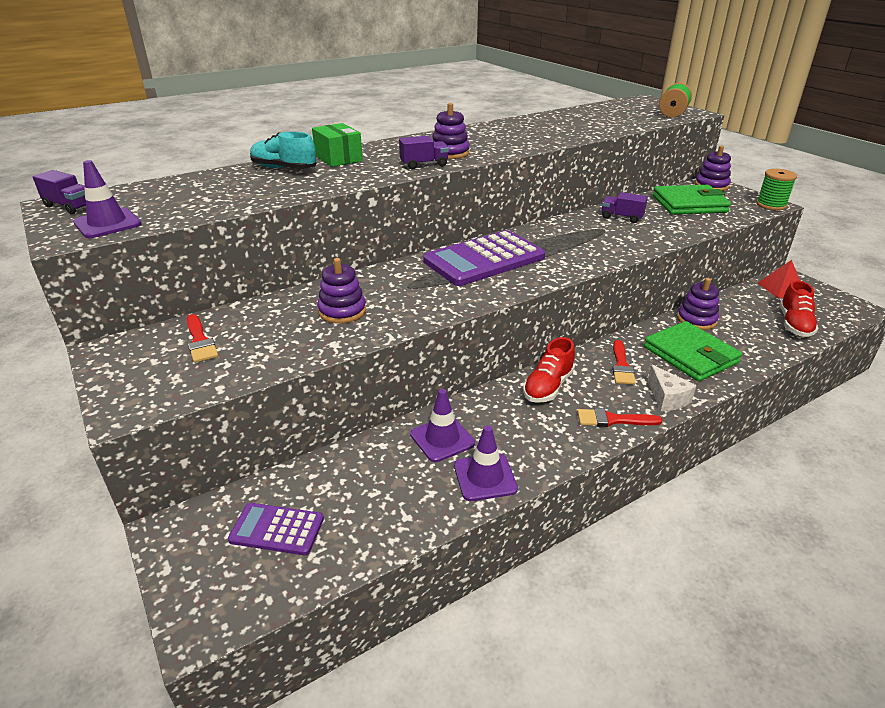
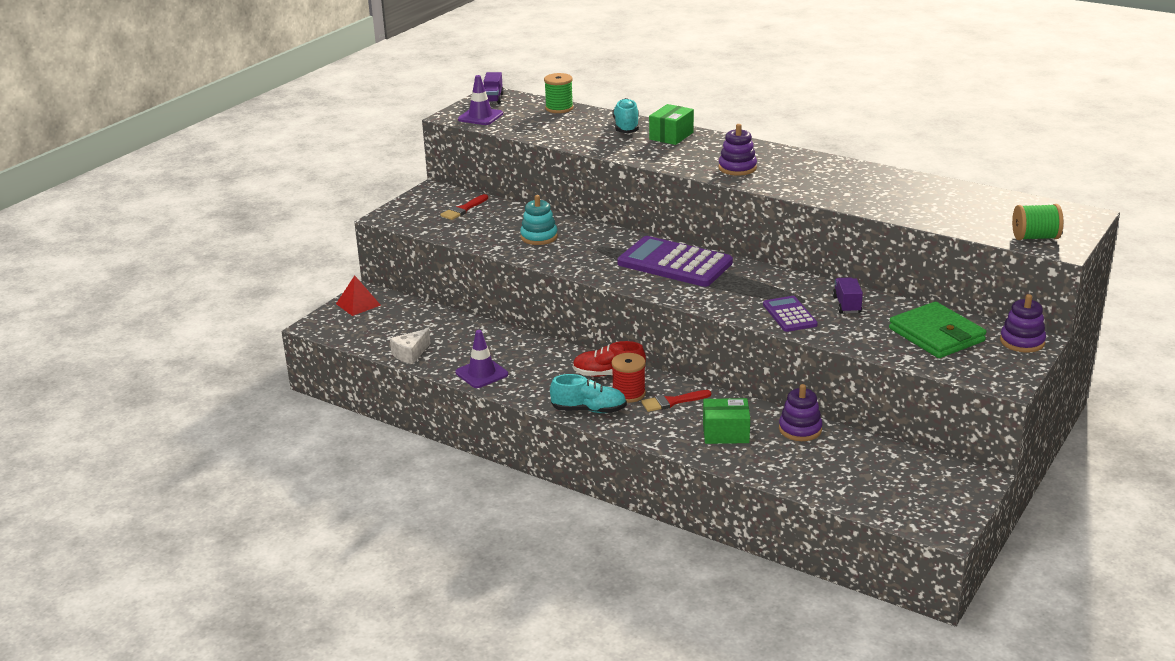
camera: 65 degrees right, 5 degrees down
purple calculator [228,503,324,555] -> purple calculator moved to [763,296,818,332]
purple stacking toy [318,258,366,324] -> turquoise stacking toy [520,195,558,245]
purple truck [399,136,449,170] -> none
purple traffic cone [410,389,475,462] -> none
red brush [577,408,662,427] -> turquoise shoe [550,374,627,413]
green wallet [644,321,742,382] -> green box [703,398,750,444]
white cheese [648,365,697,411] -> white cheese moved to [390,328,431,364]
green spool [756,169,797,210] -> green spool moved to [544,73,573,113]
red pyramid [758,260,800,298] -> red pyramid moved to [336,275,381,316]
red shoe [780,280,818,337] -> none
none -> red spool [611,353,646,403]

